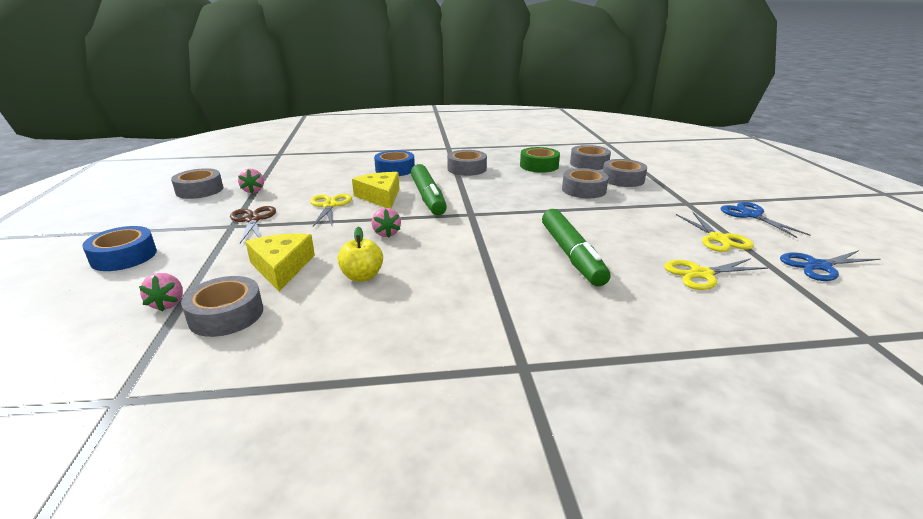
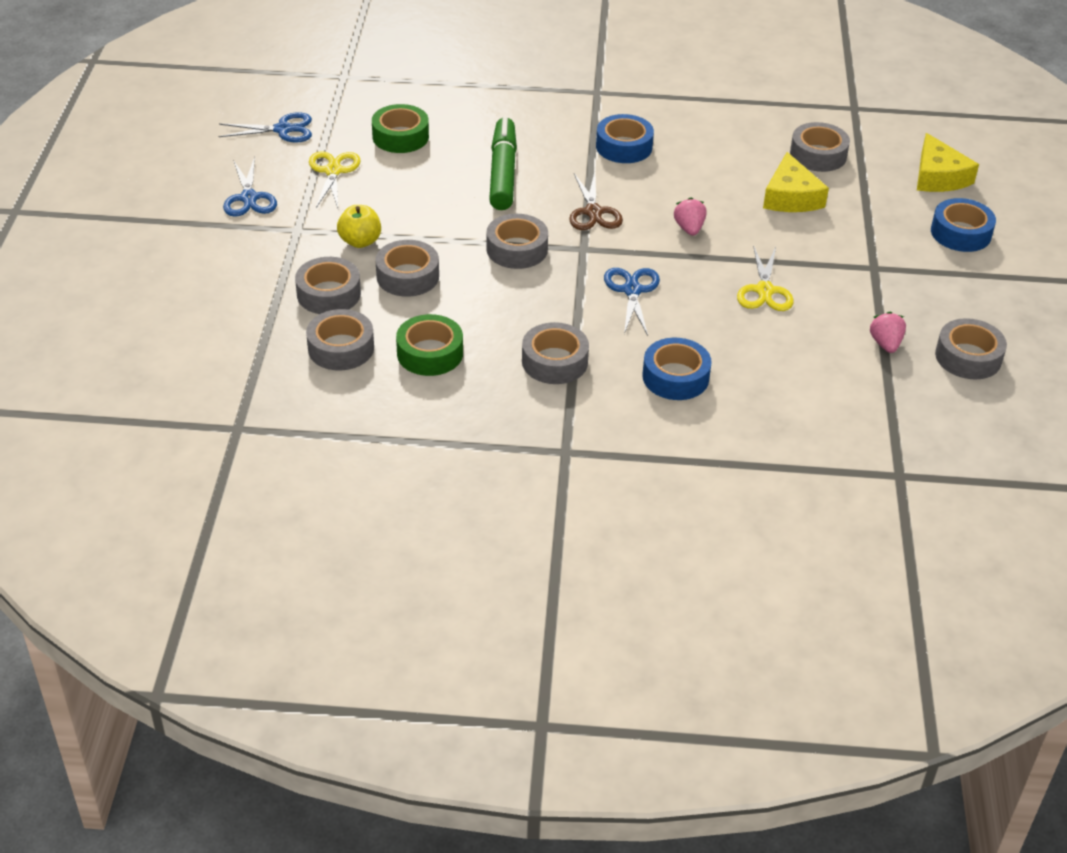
camera: 170 degrees left, 15 degrees up
pink strawberry [139,273,183,312] -> none
brown scissors [230,206,276,243] -> brown scissors moved to [569,172,623,230]
yellow apple [337,227,383,282] -> yellow apple moved to [337,205,381,248]
yellow cheese [352,172,400,209] -> yellow cheese moved to [917,133,979,192]
green marker [411,164,447,215] -> blue scissors [604,268,660,336]
yellow scissors [664,258,768,290] -> green tape [372,104,429,153]
none -> grey tape [486,214,548,269]
none -> blue tape [596,114,654,163]

